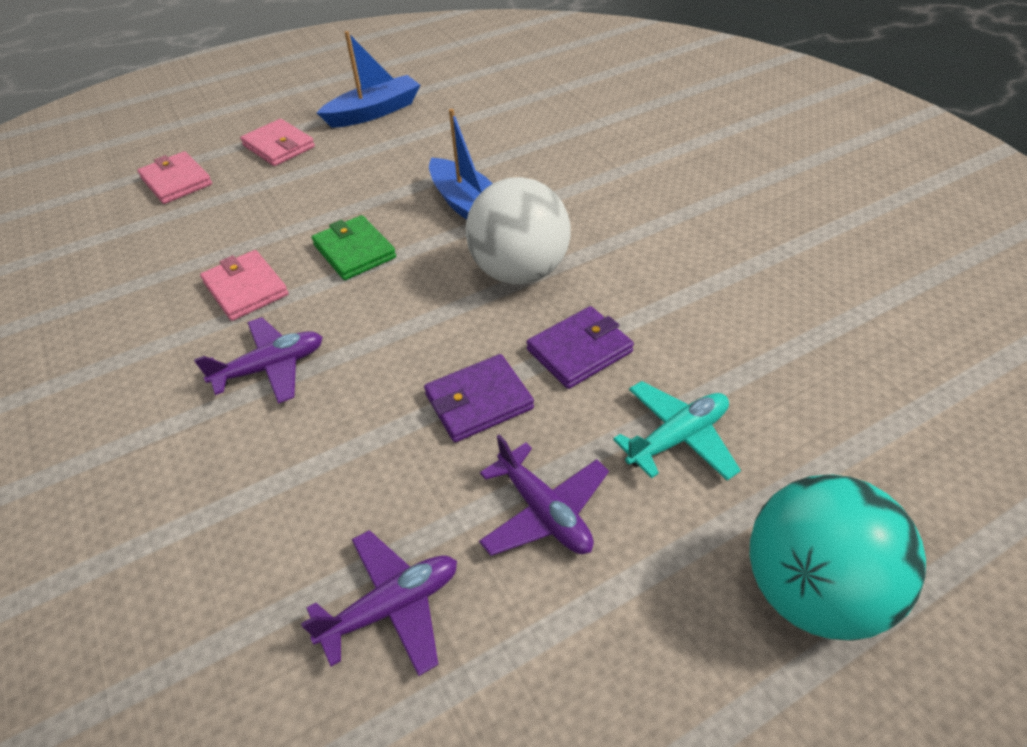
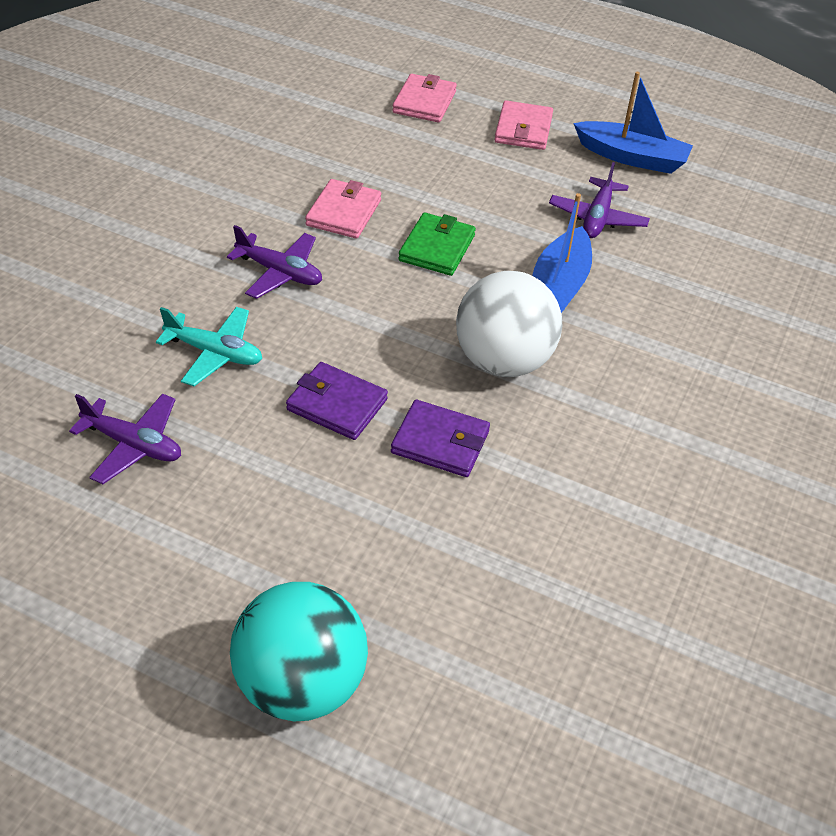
camera: 50 degrees right, 0 degrees up
purple plane [479,434,609,556] -> purple plane moved to [549,162,650,238]
turquoise plane [613,381,741,481] -> turquoise plane moved to [156,307,262,386]

